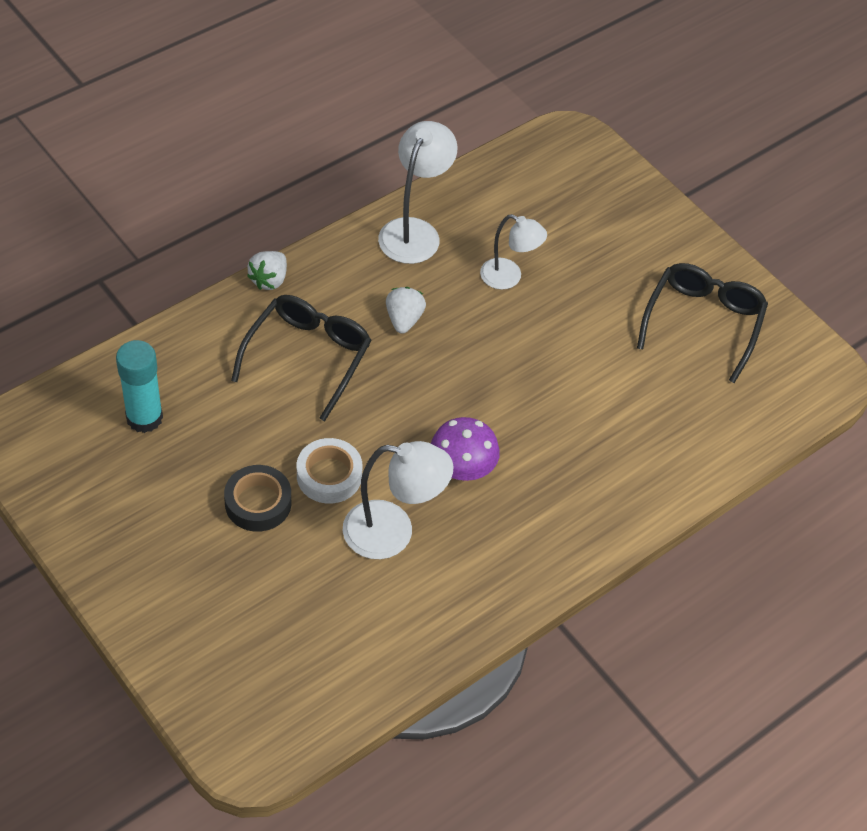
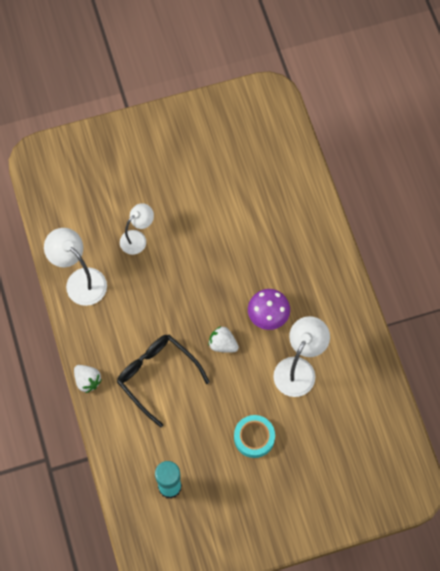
camera: 65 degrees left, 15 degrees up
black tape [224,465,291,532] -> turquoise tape [234,415,275,458]
white tape [297,438,362,504] -> none
white strawberry [386,287,426,334] -> white strawberry moved to [208,326,239,353]
black glasses [637,263,768,383] -> none

